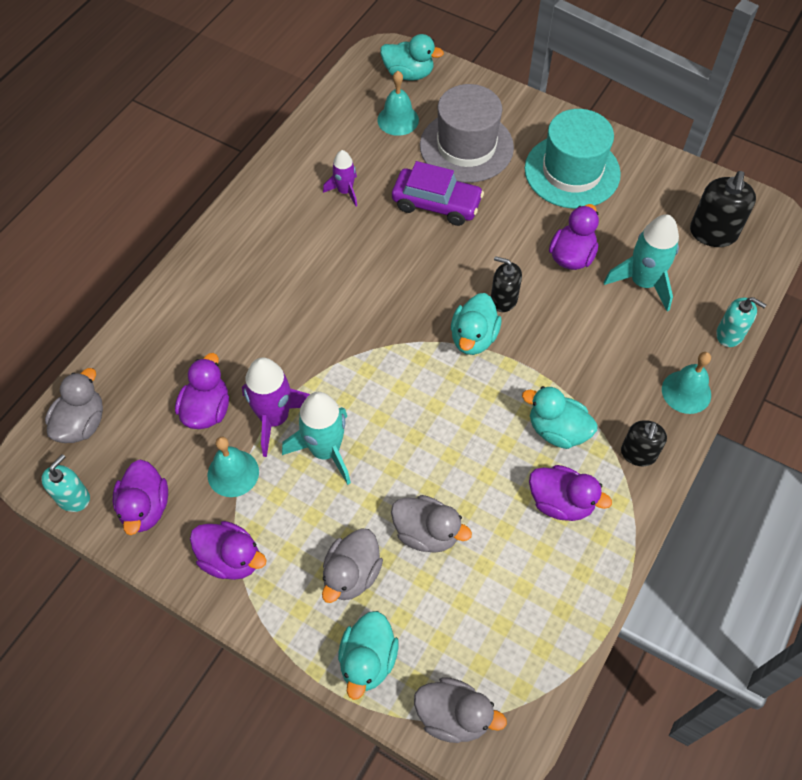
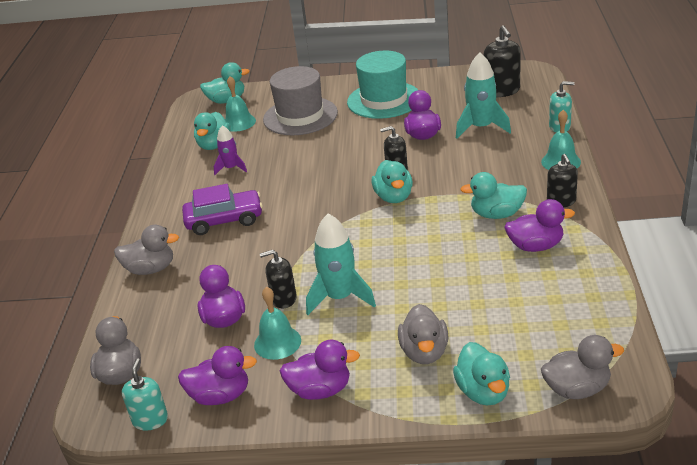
camera: 25 degrees left, 25 degrees down
purple duck [113,459,168,535] -> purple duck turned 60 degrees counterclockwise [178,346,257,405]
purple rocket [242,357,310,457] -> black soap dispenser [260,250,297,308]
grey duck [391,495,472,553] -> grey duck moved to [114,225,179,275]
purple car [392,161,484,226] -> purple car moved to [182,184,263,235]
none -> turquoise duck [194,112,231,150]

